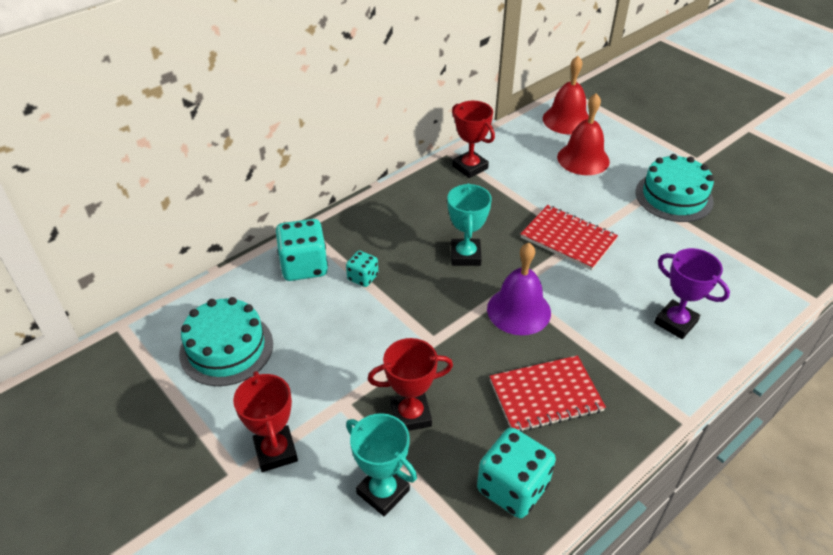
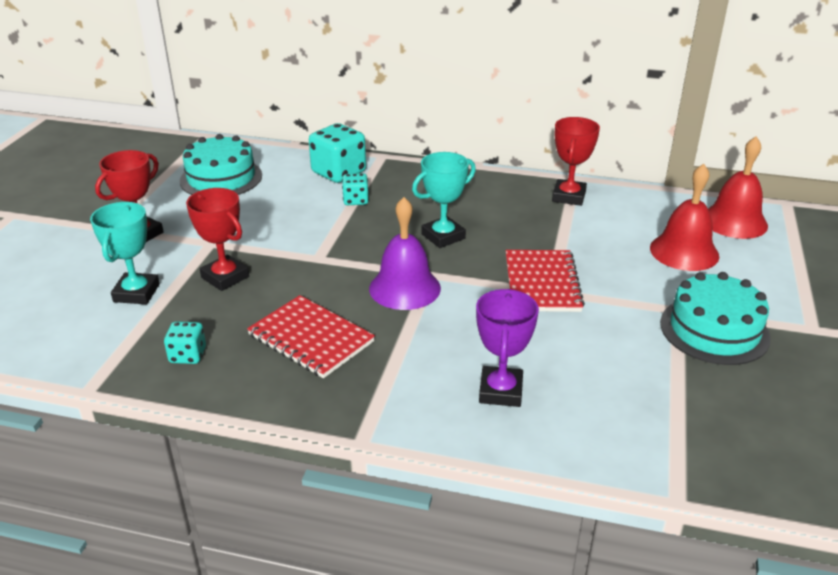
camera: 55 degrees right, 10 degrees down
turquoise dice [477,427,556,518] -> turquoise dice [164,321,206,364], size x0.55

